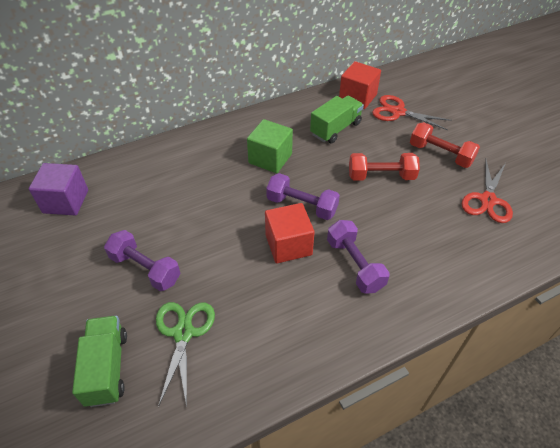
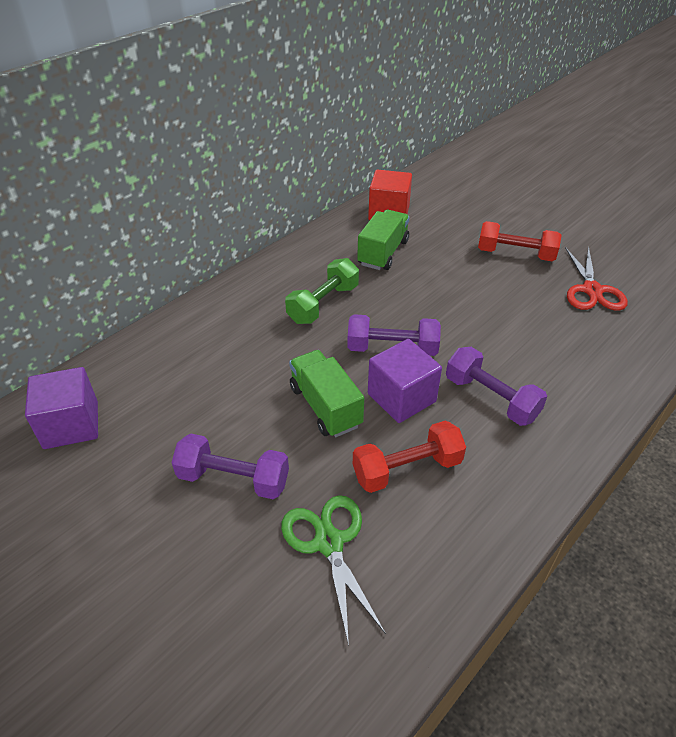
camera: 20 degrees left, 5 degrees down
green truck [72,316,127,407] -> green truck moved to [289,350,364,437]
green cube [247,119,293,173] -> green dumbbell [285,258,359,324]
red cube [265,203,315,263] -> purple cube [368,339,442,423]
red dumbbell [349,153,420,181] -> red dumbbell moved to [353,421,466,493]
red scissors [372,95,452,130] -> none

